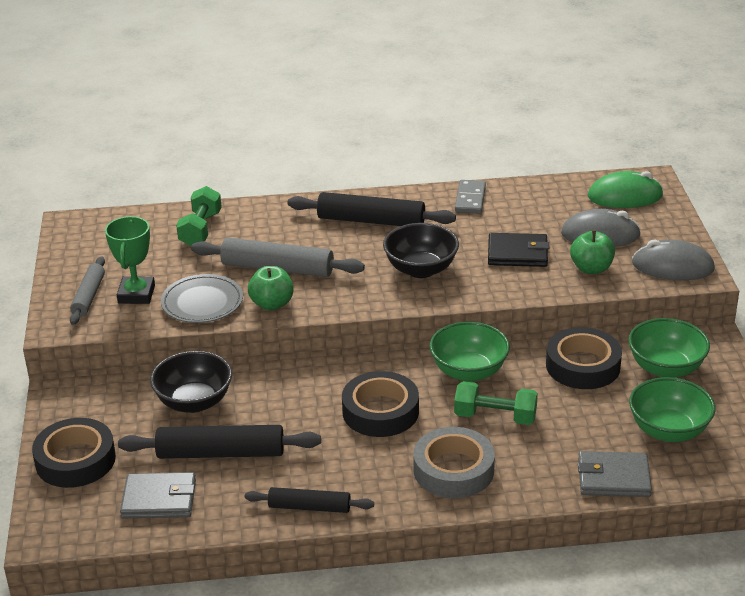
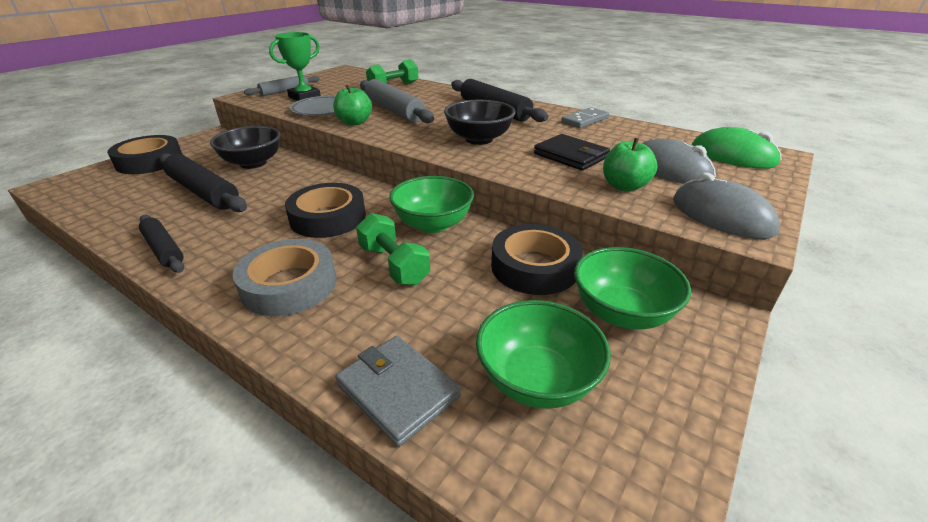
camera: 40 degrees right, 0 degrees up
grey wallet [120,472,196,518] -> none

